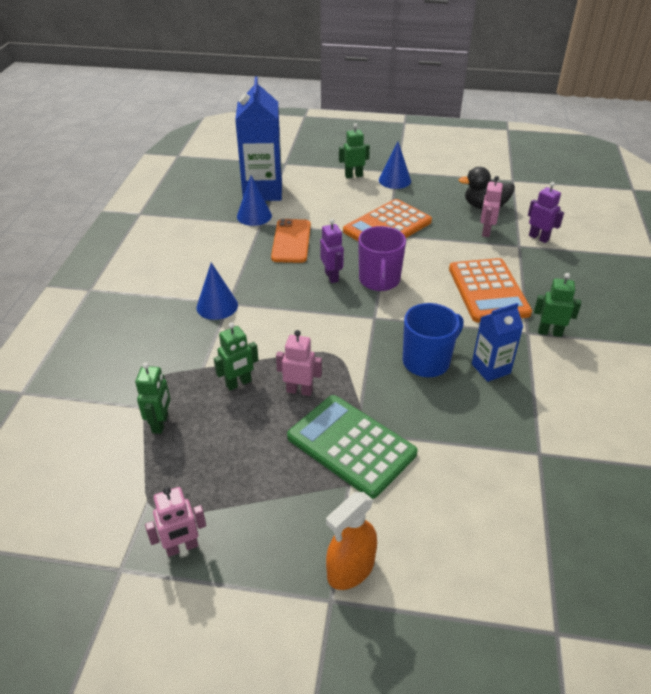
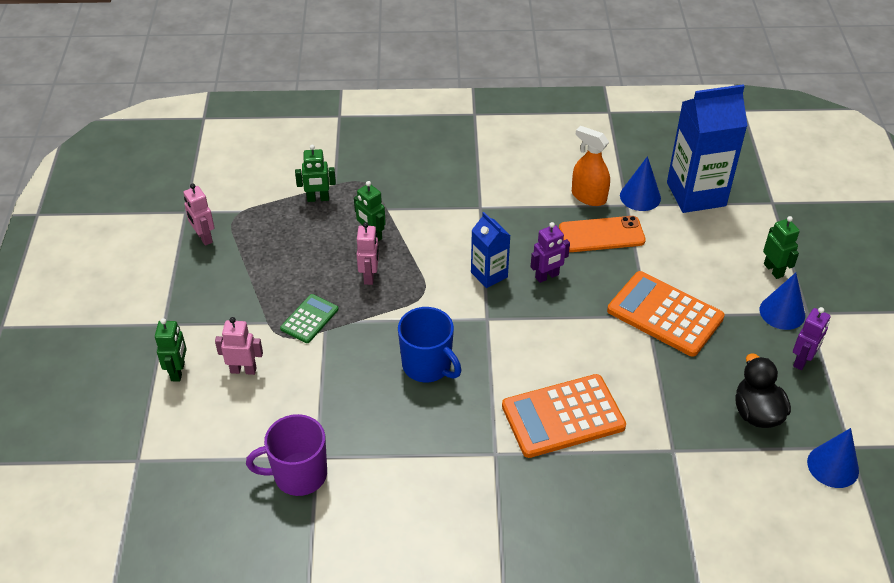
camera: 80 degrees right, 5 degrees up
blue cone [197,262,238,320] -> blue cone moved to [807,428,859,488]
green calculator [287,395,418,499] -> green calculator [280,294,338,343], size x0.54
orange spray bottle [326,492,377,590] -> orange spray bottle moved to [572,126,610,206]
purple mug [358,226,406,291] -> purple mug moved to [246,414,327,496]
blue carton [472,303,523,382] -> blue carton moved to [471,212,511,288]
pink robot [480,176,503,237] -> pink robot moved to [215,317,263,375]
purple robot [528,182,564,243] -> purple robot moved to [793,307,830,370]
green robot [534,273,581,337] -> green robot moved to [155,318,187,381]

